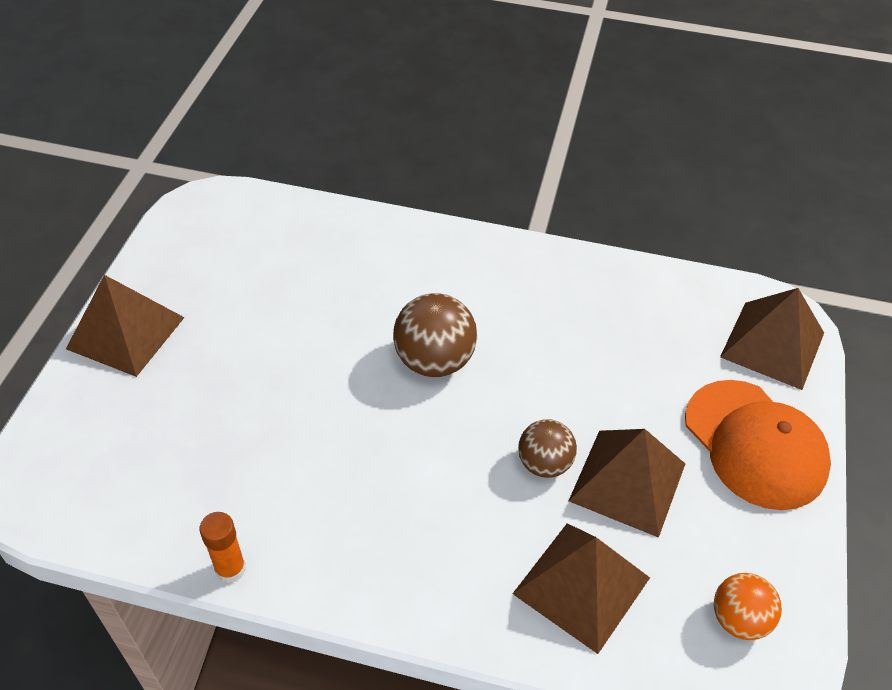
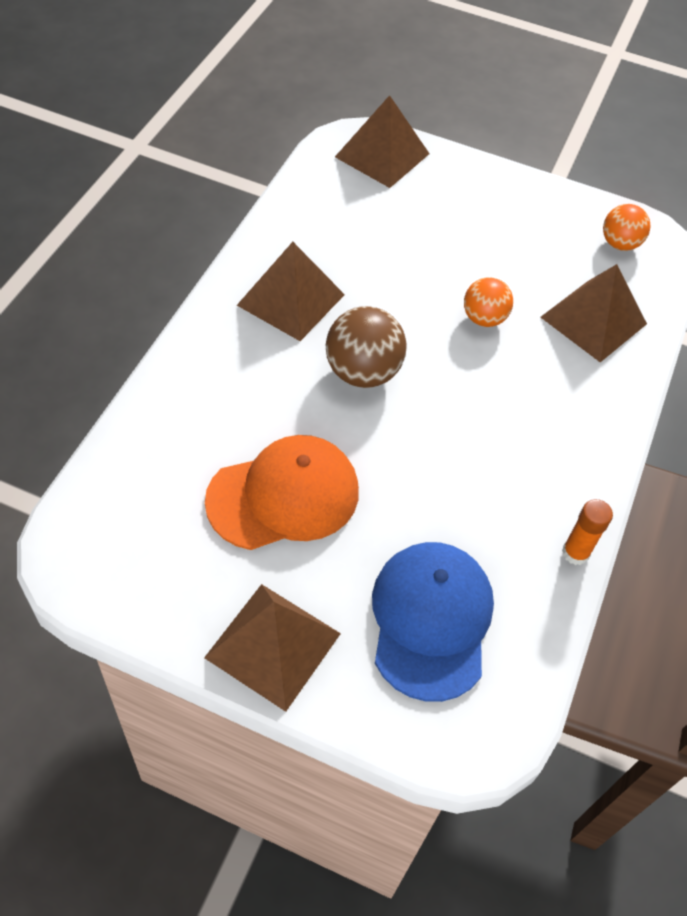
camera: 85 degrees left, 5 degrees up
brown ball [518,419,577,478] -> orange ball [464,277,513,327]
brown pyramid [569,429,685,538] -> brown pyramid moved to [237,242,345,341]
orange cap [685,380,831,510] -> orange cap moved to [205,435,359,550]
none -> blue cap [372,542,494,702]

